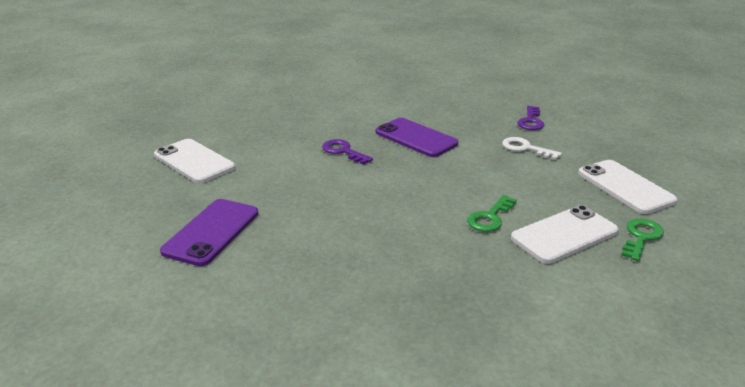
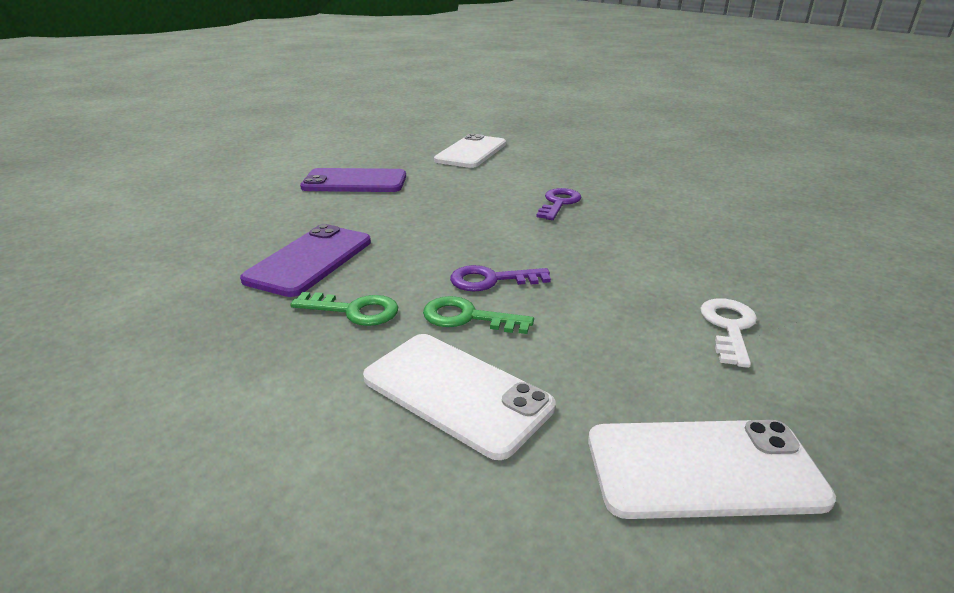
camera: 70 degrees right, 0 degrees up
purple phone [376,118,458,157] -> purple phone moved to [240,224,371,297]
purple key [517,106,544,130] -> purple key moved to [450,265,551,292]
white phone [578,160,678,214] -> white phone turned 45 degrees clockwise [588,420,836,519]
green key [621,218,664,261] -> green key moved to [290,292,398,326]

